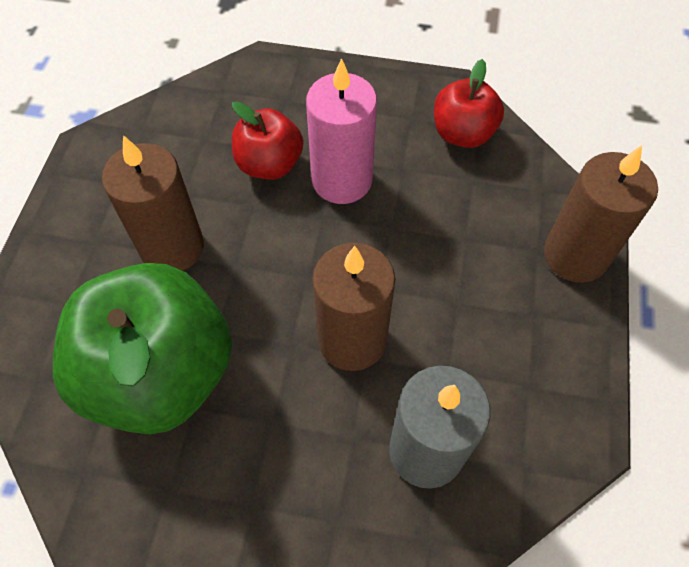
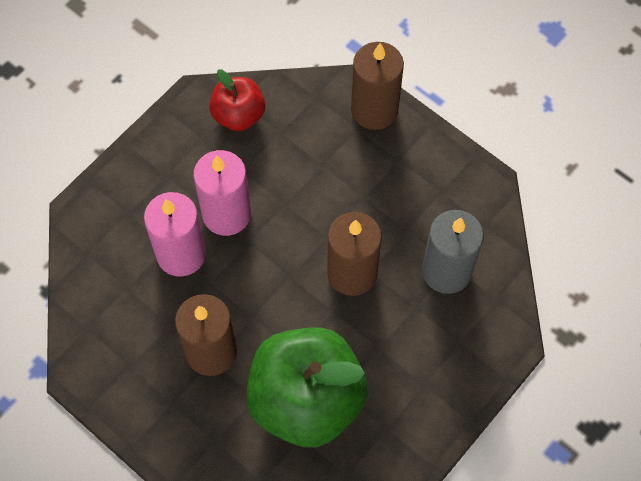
camera: 60 degrees left, 5 degrees up
red apple [232,101,303,180] -> pink candle [144,192,206,277]

